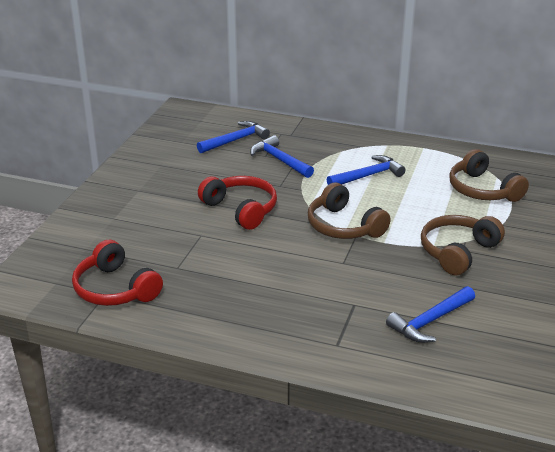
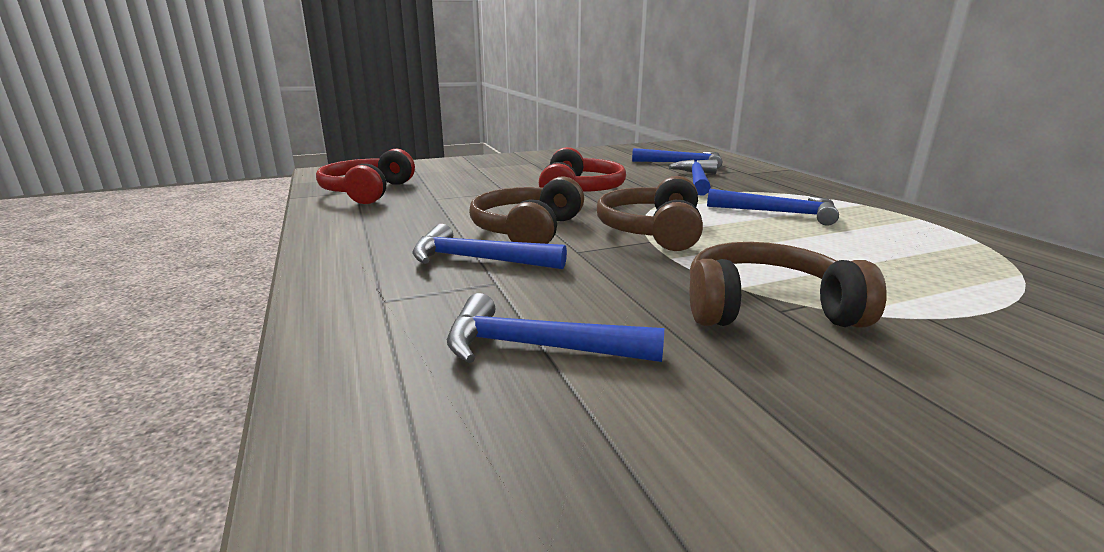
camera: 50 degrees right, 10 degrees down
brown headphones [449,149,529,202] -> brown headphones moved to [469,176,584,244]
none -> blue hammer [412,224,567,269]

